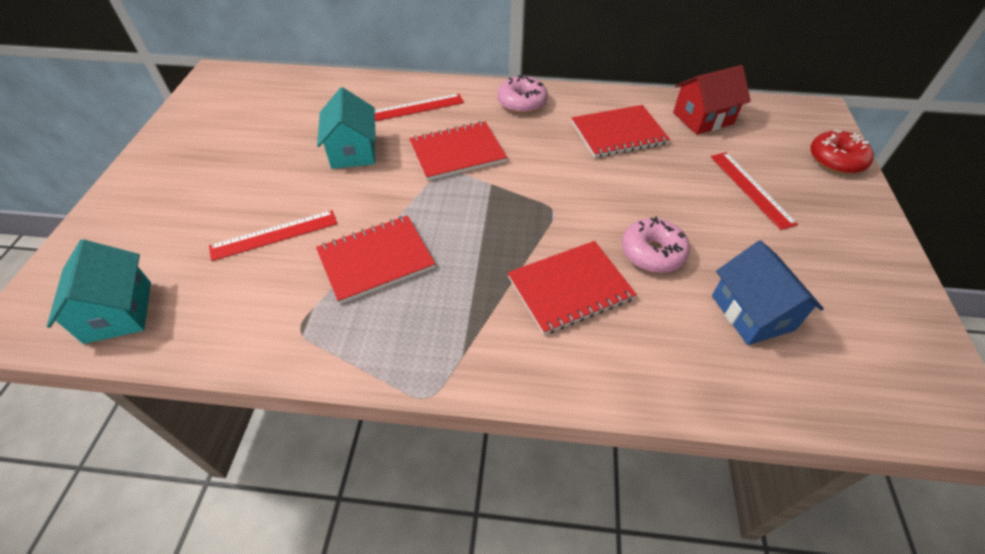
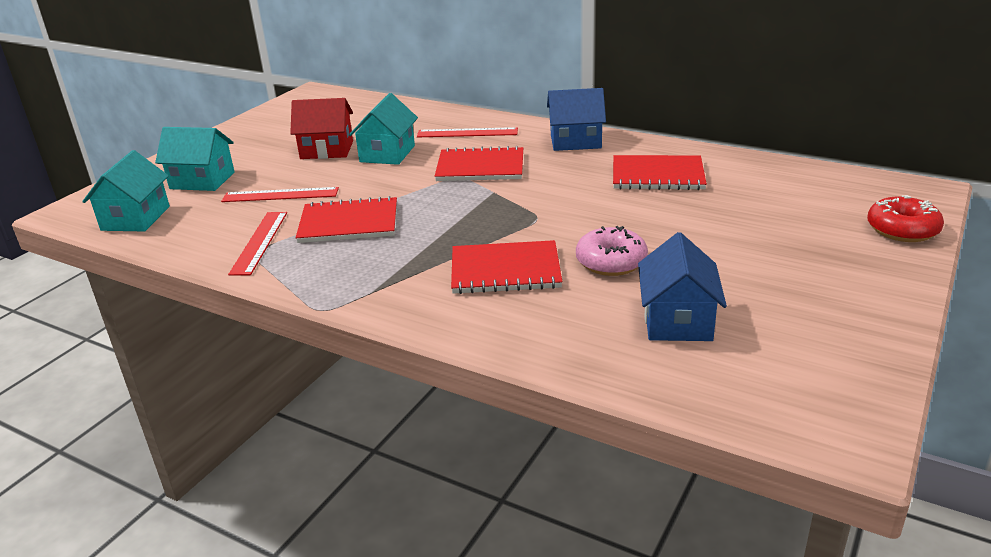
camera: 25 degrees right, 20 degrees down
pink donut [497,75,548,114] -> blue house [547,88,606,151]
red house [673,65,751,135] -> red house moved to [290,98,353,159]
red ruler [711,152,798,230] -> red ruler moved to [228,212,287,276]
none -> turquoise house [155,127,235,191]

